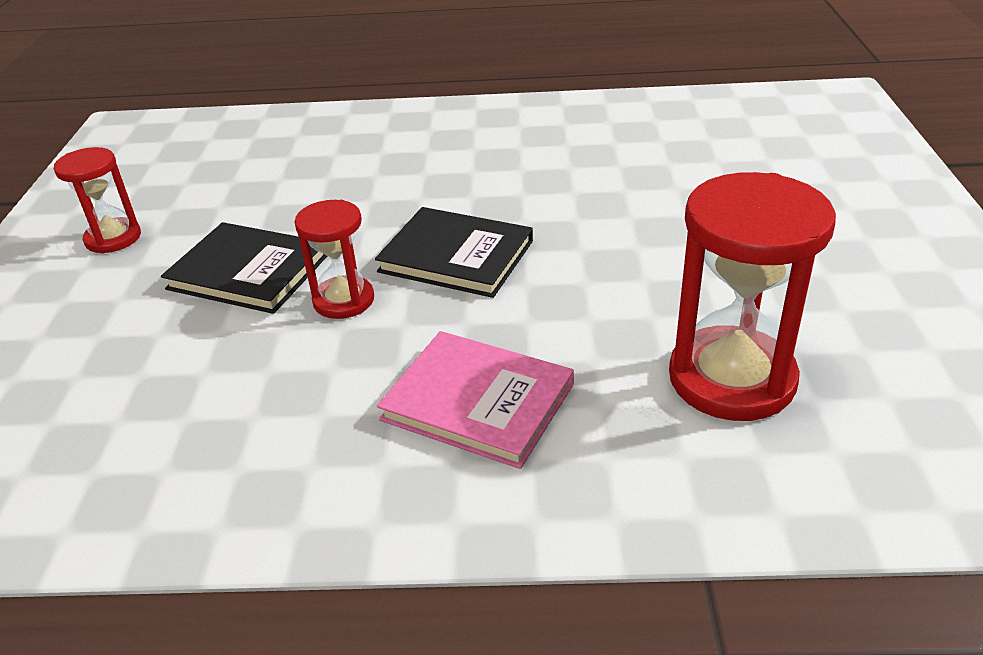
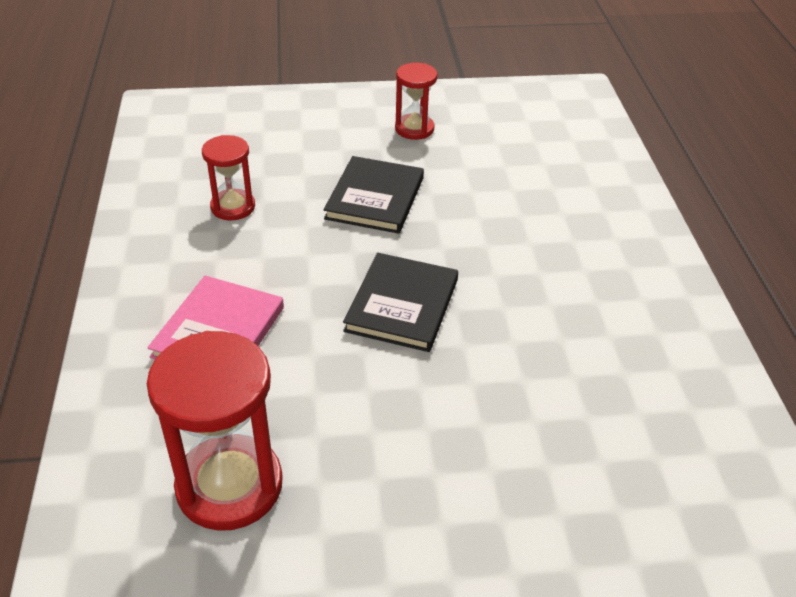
camera: 80 degrees right, 5 degrees up
red hourglass [294,200,374,319] -> red hourglass moved to [202,135,255,221]

